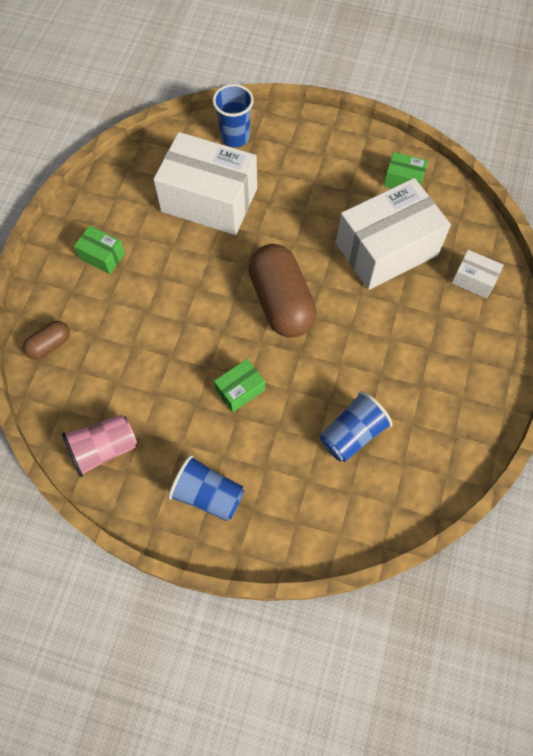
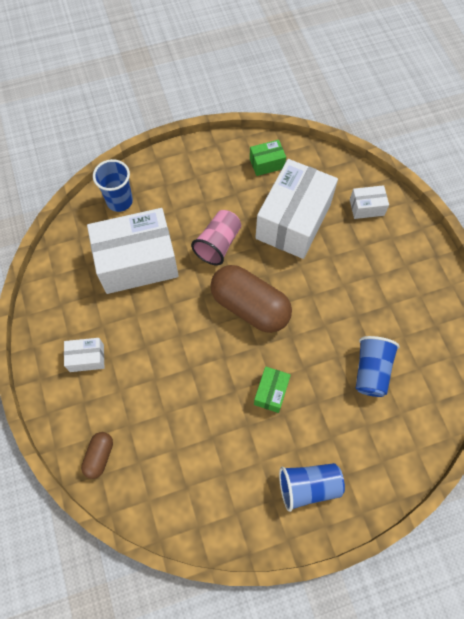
camera: 35 degrees left, 0 degrees up
pink cup [62,414,137,477] -> pink cup moved to [191,210,241,265]
green box [74,225,125,274] -> white box [64,338,104,372]

